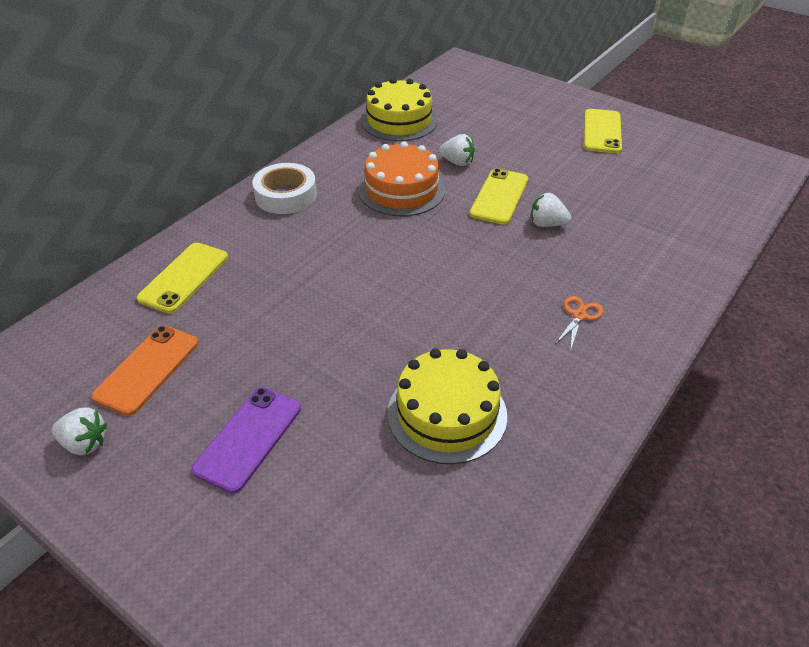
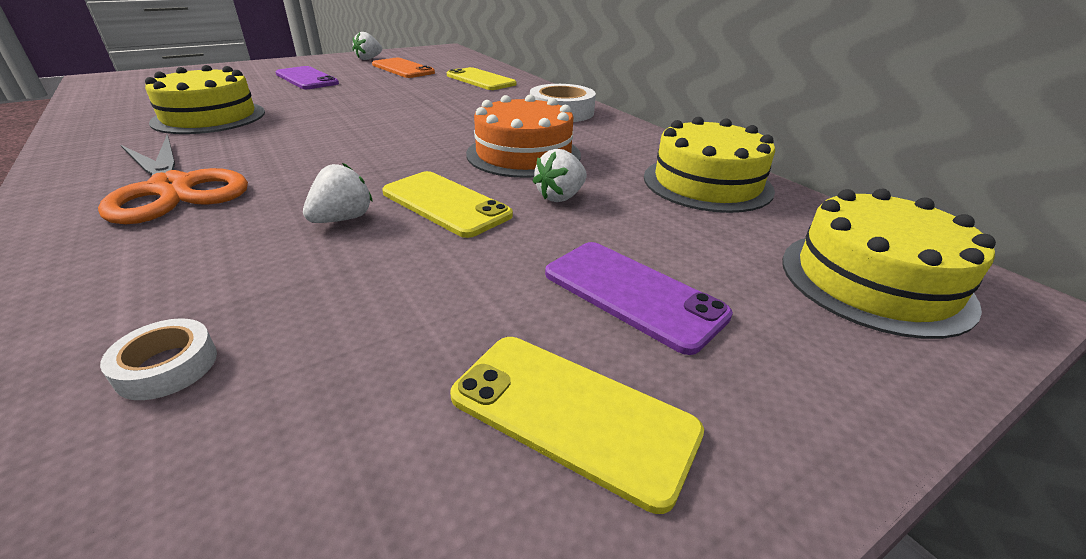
camera: 110 degrees right, 10 degrees down
orange scissors [555,296,604,351] -> orange scissors [98,134,248,224], size x2.31
none -> white tape [100,318,217,400]
none -> purple phone [545,242,733,355]
none -> yellow cake [782,189,996,339]

